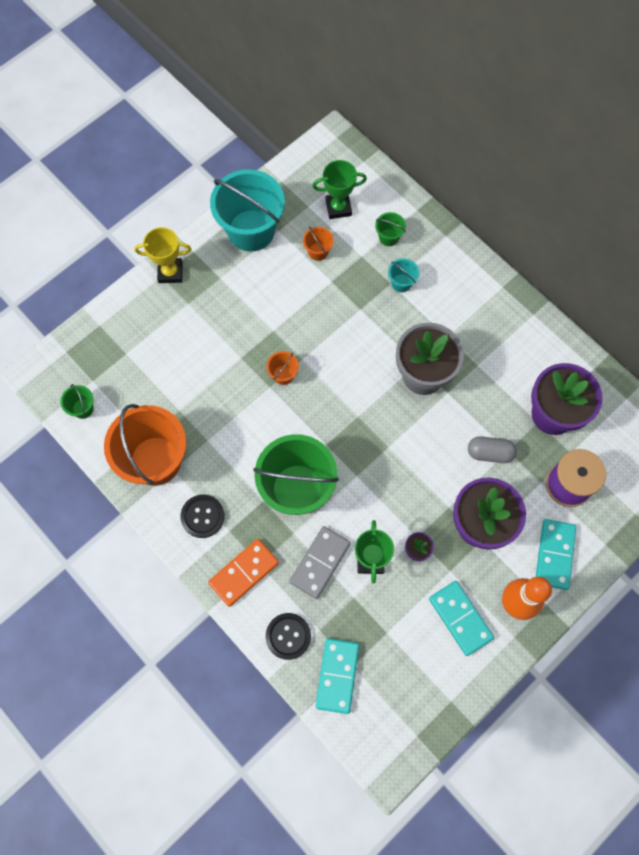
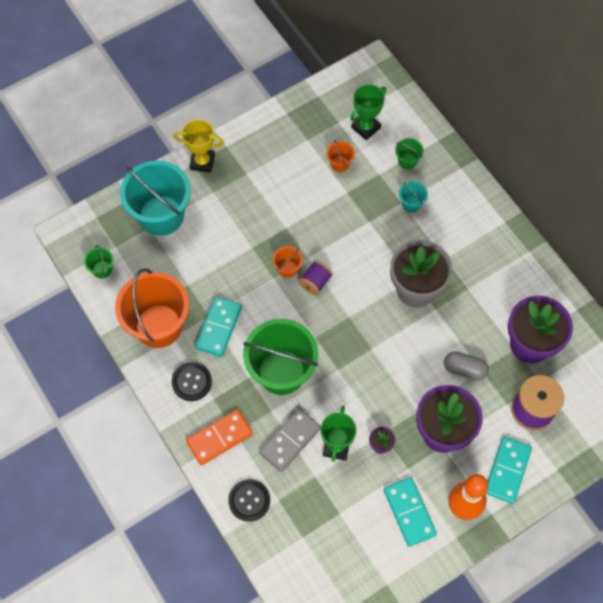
camera: 10 degrees right, 5 degrees down
turquoise bucket [210,169,285,252] -> turquoise bucket moved to [120,160,191,236]
green trophy [312,160,367,219] -> green trophy turned 45 degrees counterclockwise [350,84,386,140]
turquoise domino [316,638,359,714] -> turquoise domino moved to [195,296,242,357]
none -> purple spool [299,260,333,295]

